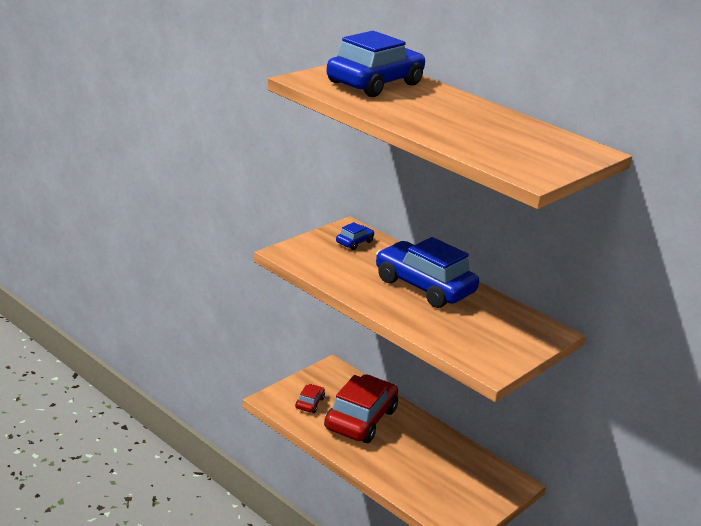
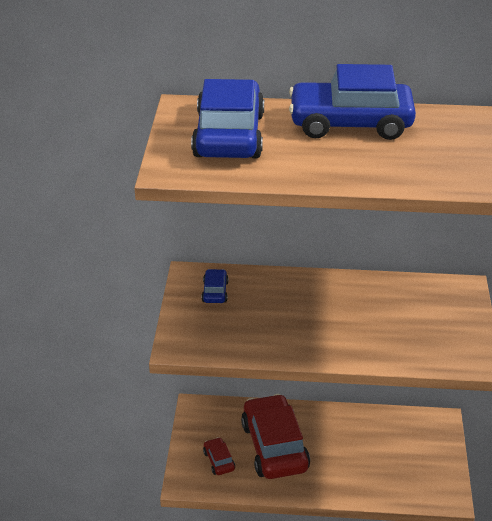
camera: 35 degrees left, 10 degrees up
blue car [376,237,479,308] -> blue car moved to [289,64,416,140]

